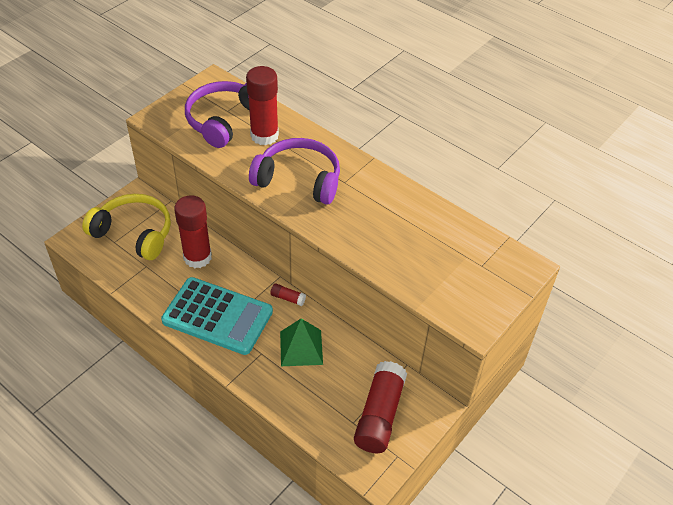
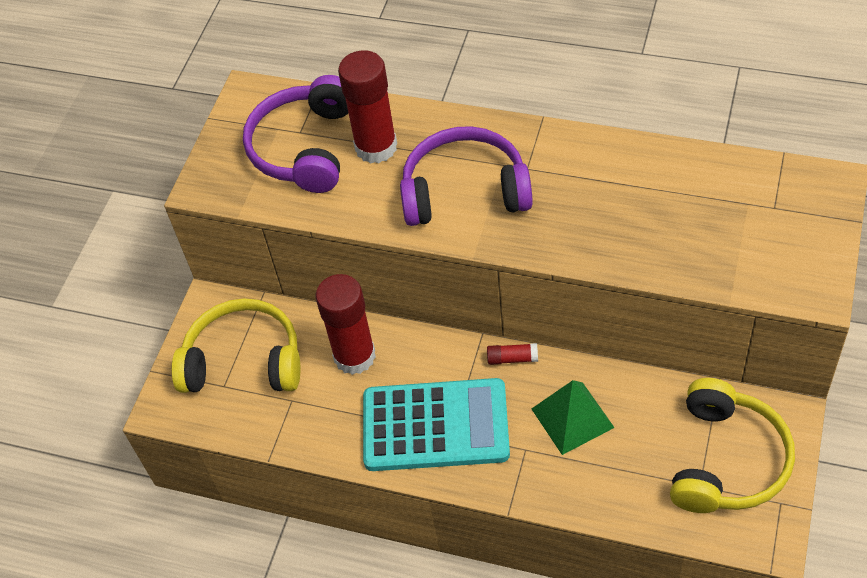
camera: 15 degrees left, 5 degrees up
red glue stick [354,361,407,453] -> yellow headphones [670,378,795,513]

